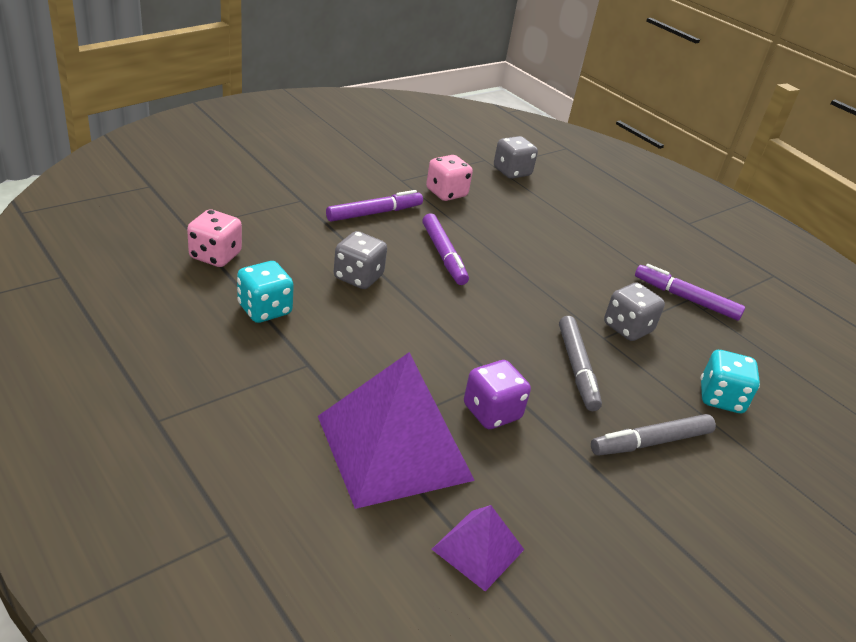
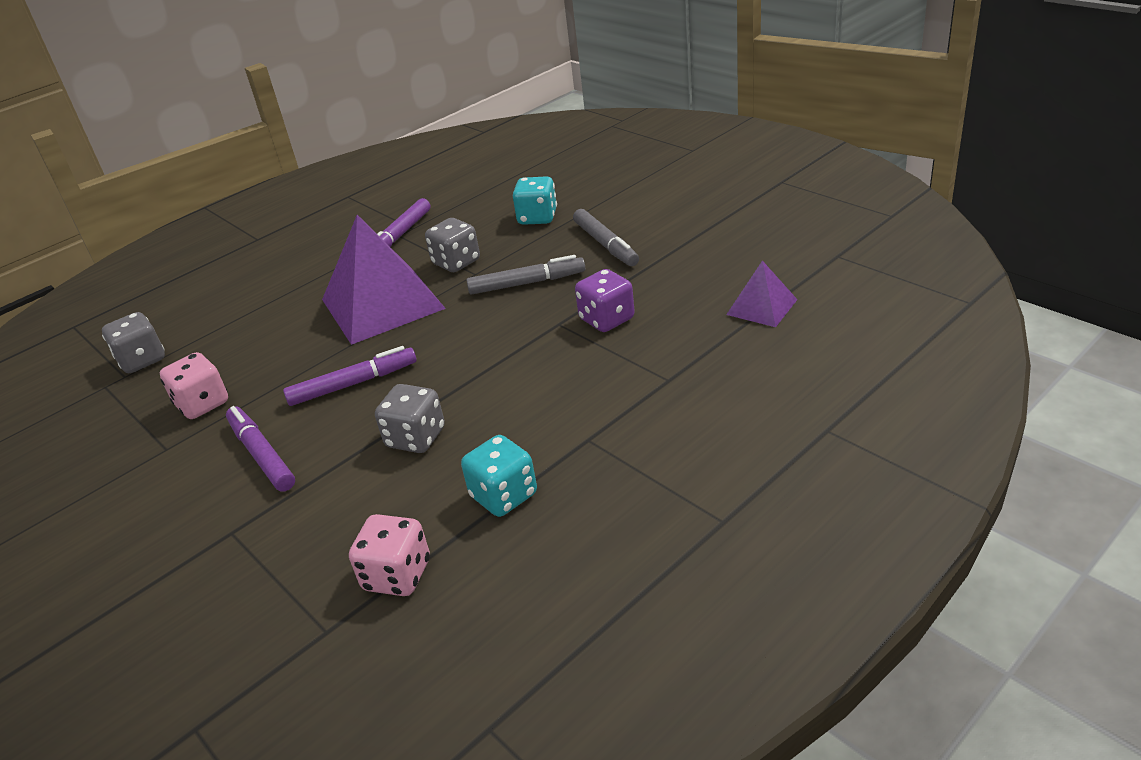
camera: 85 degrees left, 0 degrees up
purple pyramid [318,352,475,509] -> purple pyramid moved to [322,215,446,345]

